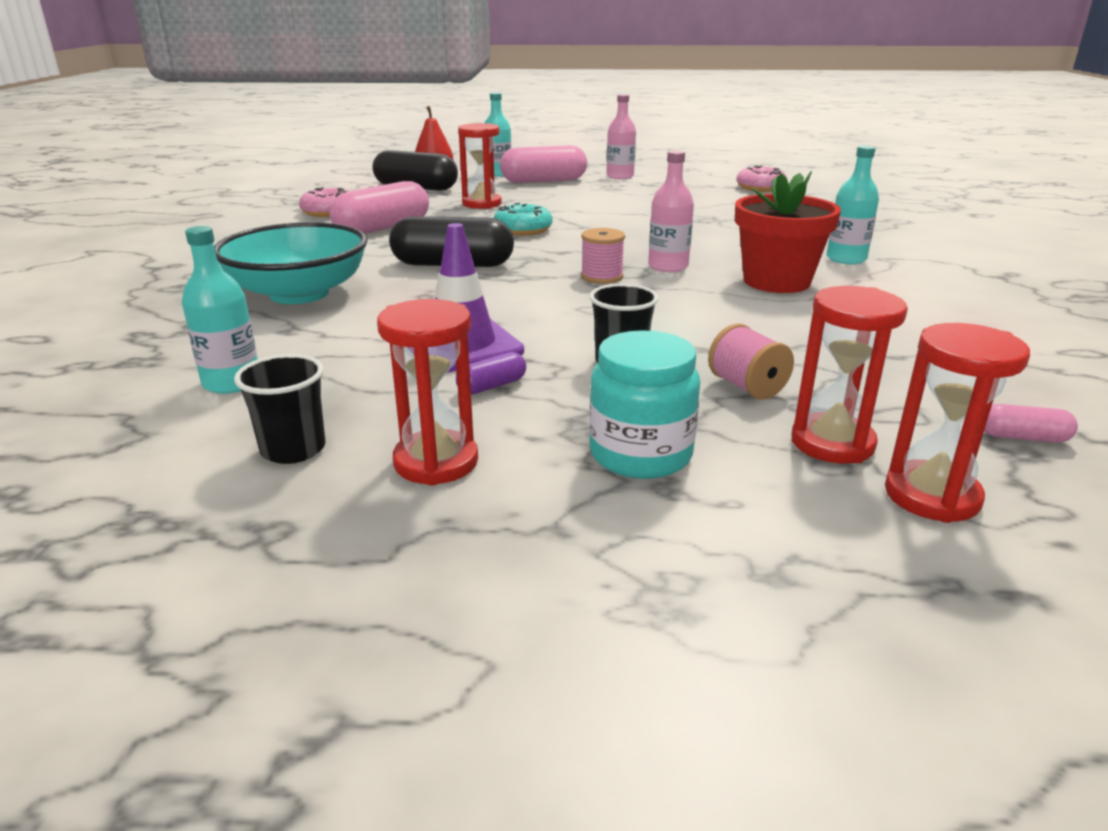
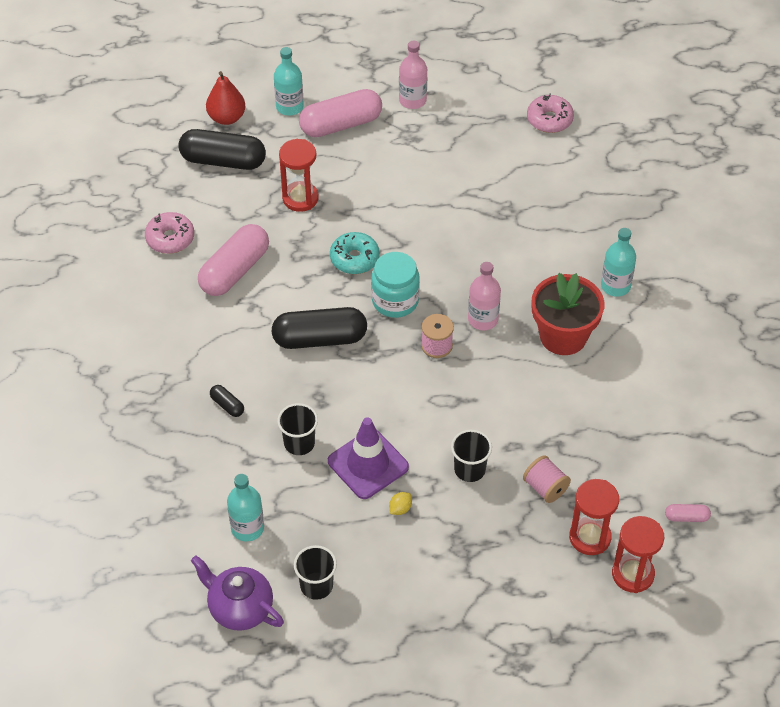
camera: 10 degrees left, 25 degrees up
turquoise bowl [214,222,367,304] -> black capsule [210,385,244,417]
red hourglass [377,299,478,485] -> none
purple capsule [456,352,526,394] -> yellow lemon [389,492,412,515]
turquoise jar [589,330,700,479] -> turquoise jar moved to [371,252,420,318]
none -> purple teapot [191,556,284,630]
none -> black cup [277,403,318,455]

